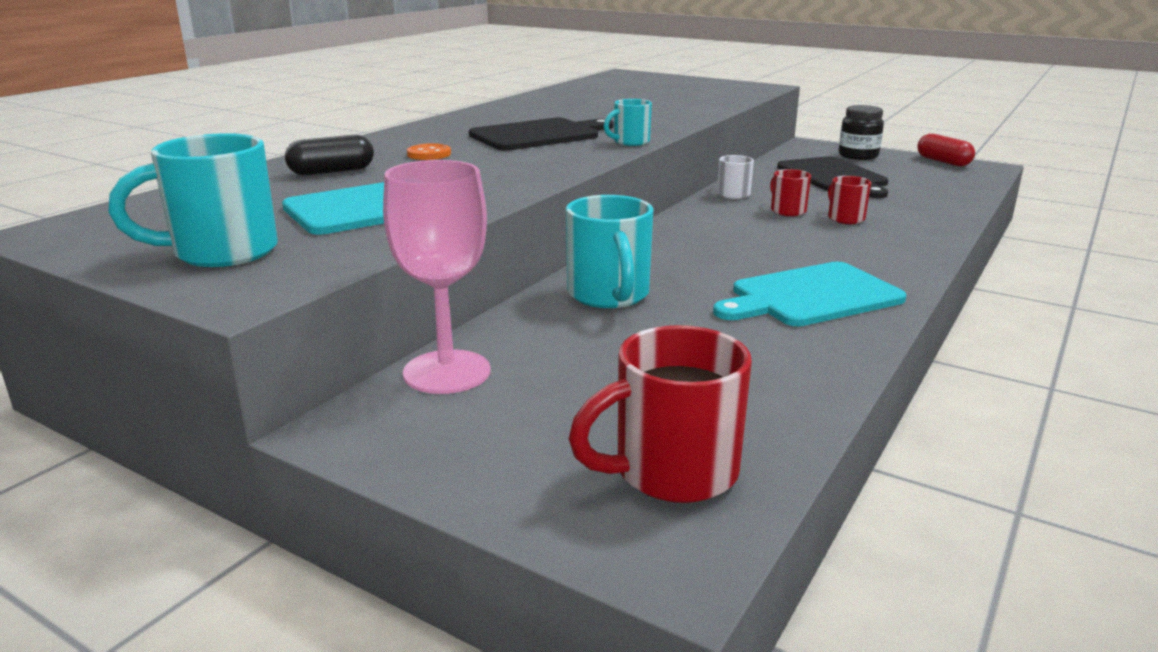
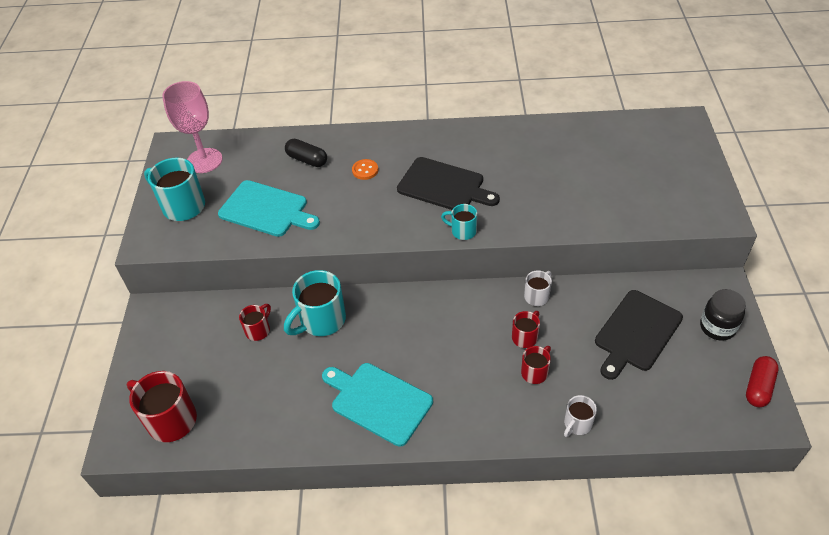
camera: 60 degrees right, 25 degrees up
pink goblet [383,160,491,394] -> pink goblet moved to [162,81,223,173]
none -> red mug [239,304,271,341]
none -> white mug [564,395,597,437]

